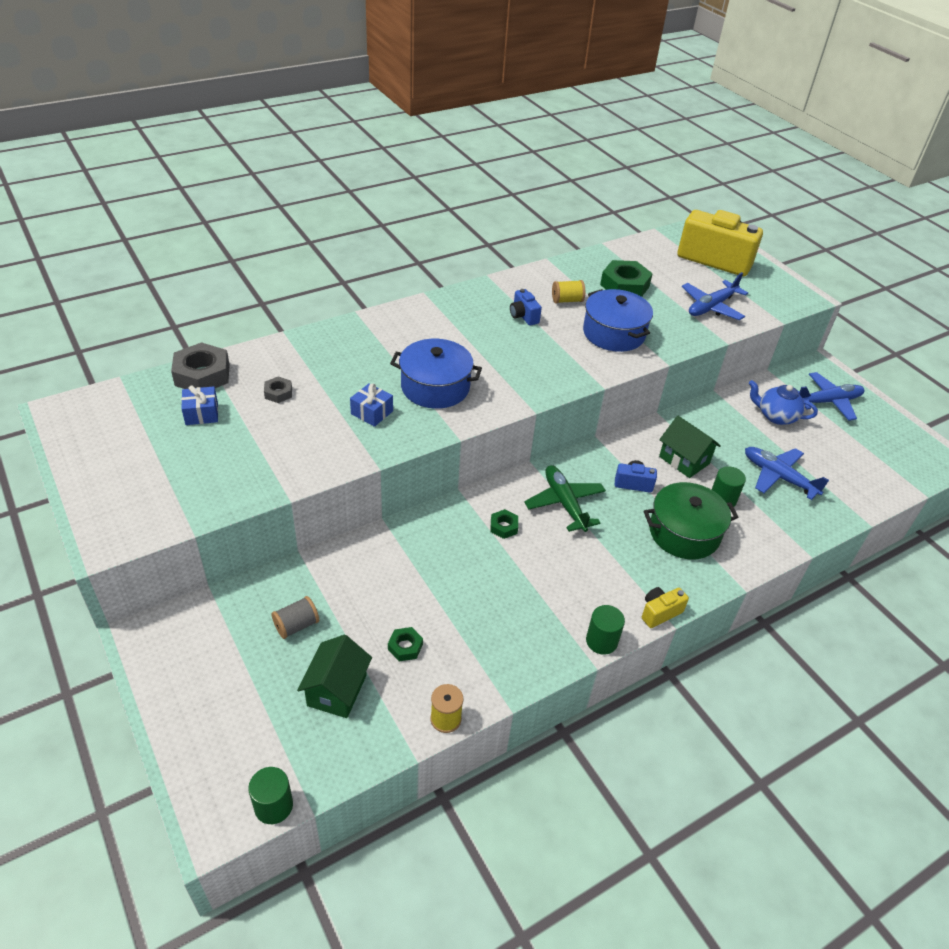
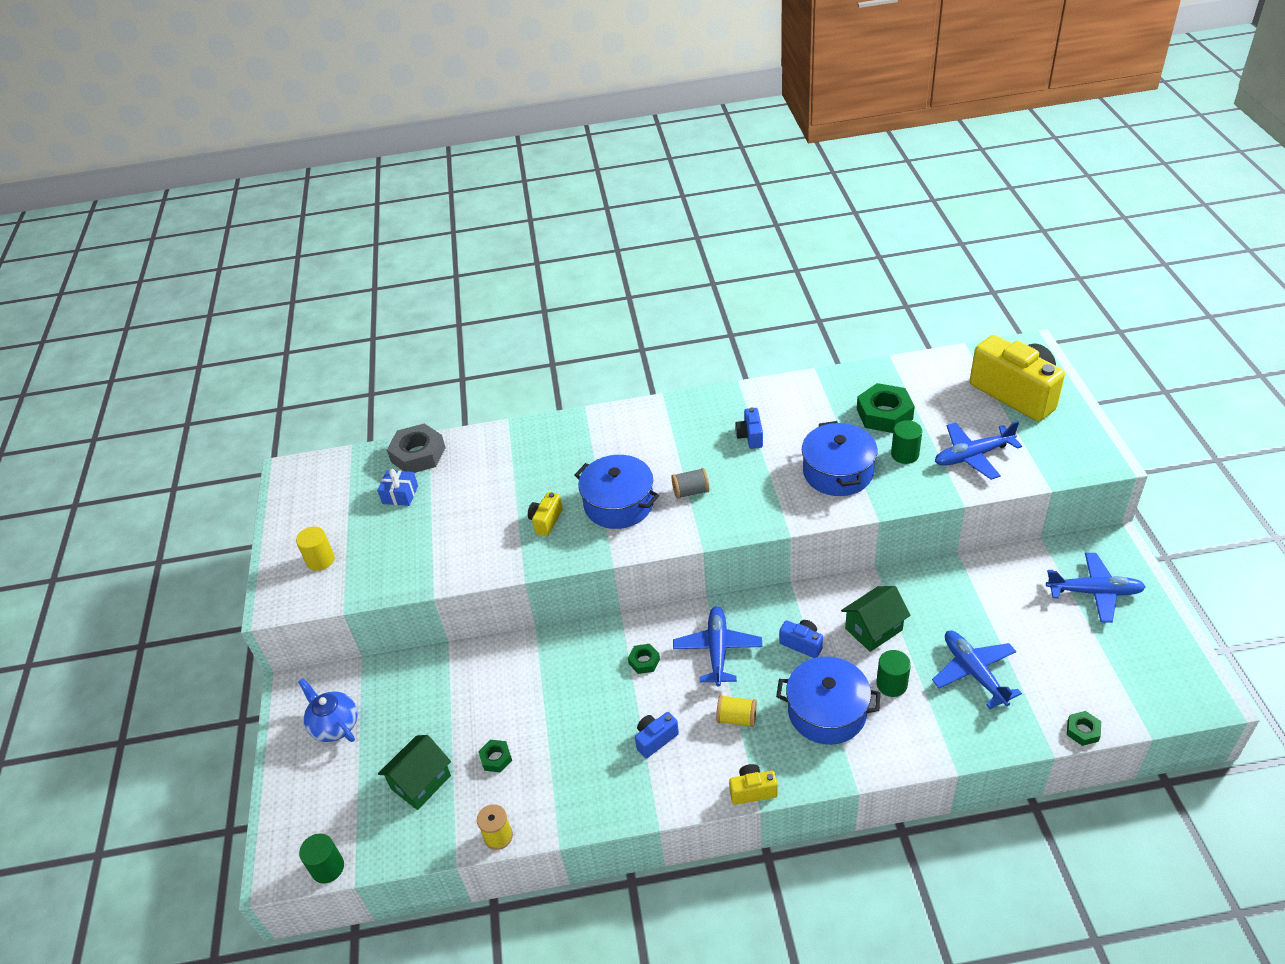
camera: 30 degrees right, 0 degrees up
grey nut [264,376,292,403] -> none
grey spool [271,596,319,639] -> grey spool moved to [671,468,709,499]
blue gift [350,383,393,427] -> yellow camera [528,492,563,536]
green plane [524,465,606,532] -> blue plane [673,606,762,686]
yellow spool [552,280,585,303] -> yellow spool moved to [716,695,757,727]
green cylinder [586,605,625,655] -> green cylinder moved to [891,420,922,464]
green pot [644,482,738,559] -> blue pot [776,656,881,745]
green house [659,416,721,478] -> green house turned 75 degrees clockwise [841,586,911,652]
blue teapot [749,380,818,425] -> blue teapot moved to [298,678,357,742]
none -> yellow cylinder [296,527,335,571]
none -> blue camera [635,712,679,758]
none -> green nut [1067,711,1101,746]

